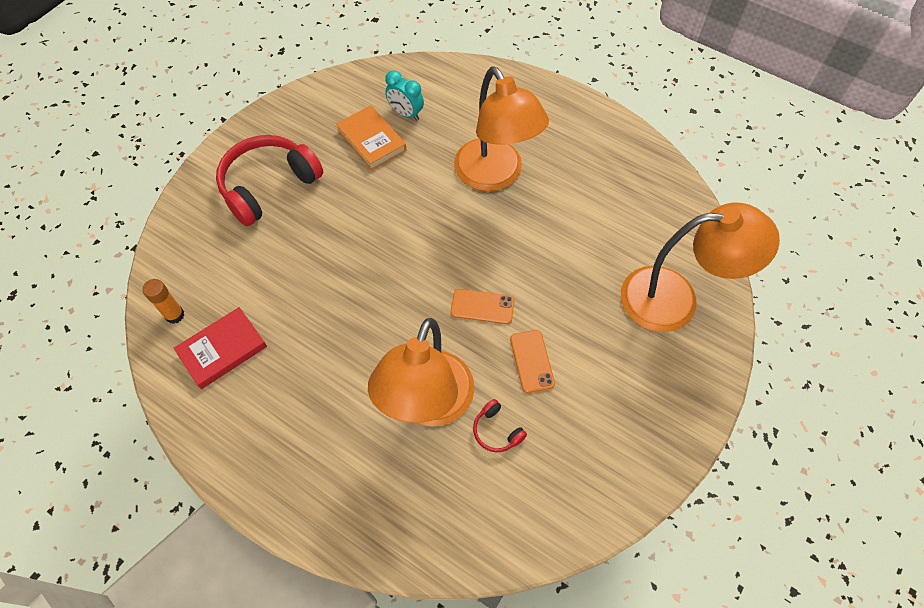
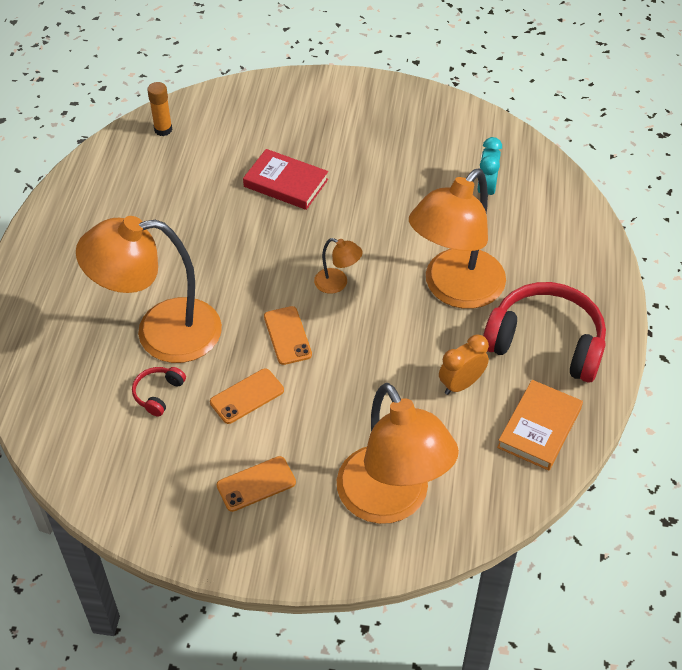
camera: 65 degrees right, 10 degrees down
red book [174,307,267,389] -> red book moved to [243,149,328,210]
red headphones [216,135,323,226] -> red headphones moved to [483,282,606,382]
orange book [336,105,406,170] -> orange book moved to [497,380,583,471]
none -> orange phone [217,456,296,512]
none -> orange lamp [314,238,363,294]
none -> orange clock [439,334,489,395]

